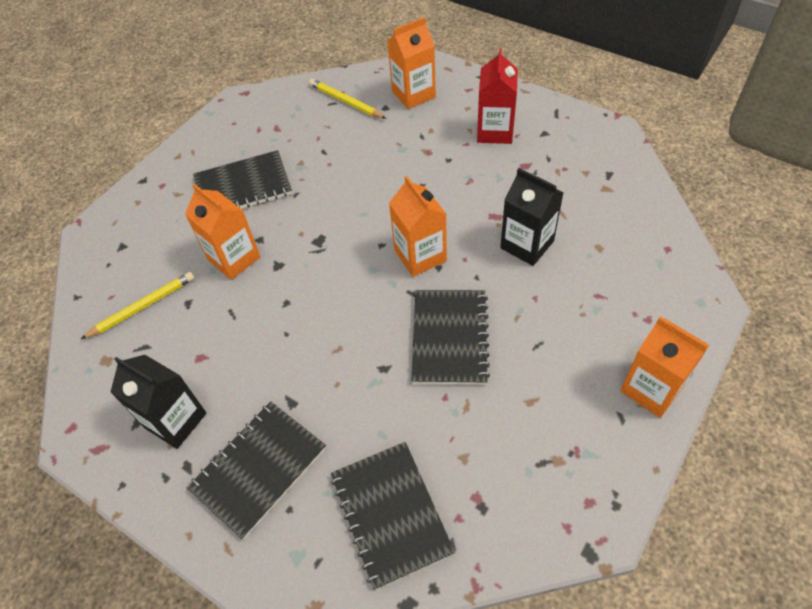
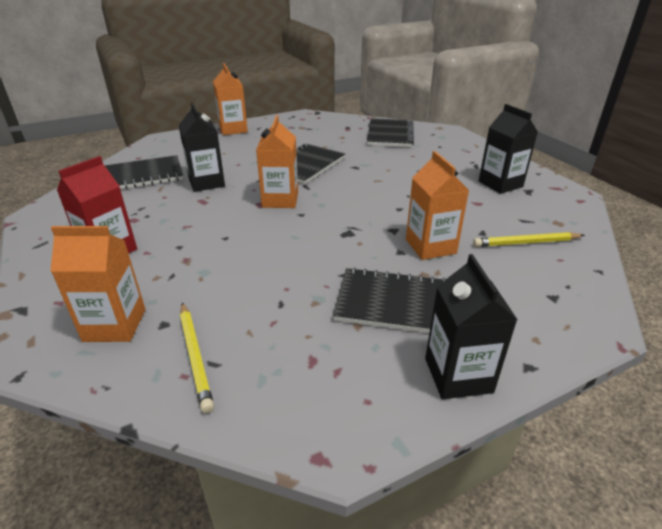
camera: 155 degrees left, 20 degrees down
black notebook [186,402,326,540] -> black notebook moved to [104,155,183,189]
none -> black carton [425,254,518,399]

